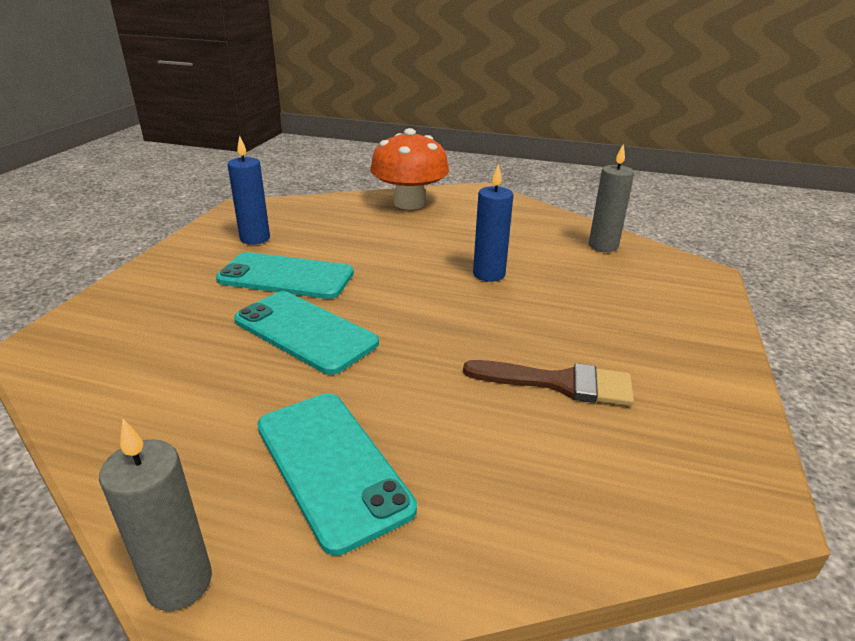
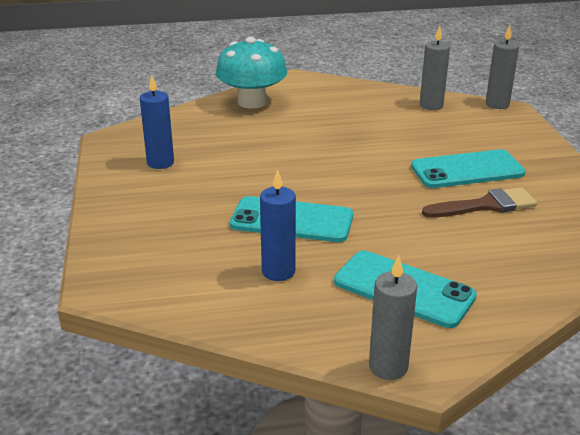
camera: 25 degrees left, 0 degrees up
turquoise phone [216,252,354,299] -> turquoise phone moved to [411,149,526,188]
orange mushroom [370,128,449,210] -> turquoise mushroom [216,37,287,108]
blue candle [473,164,513,282] -> blue candle moved to [260,169,296,281]
none -> grey candle [486,25,519,109]

